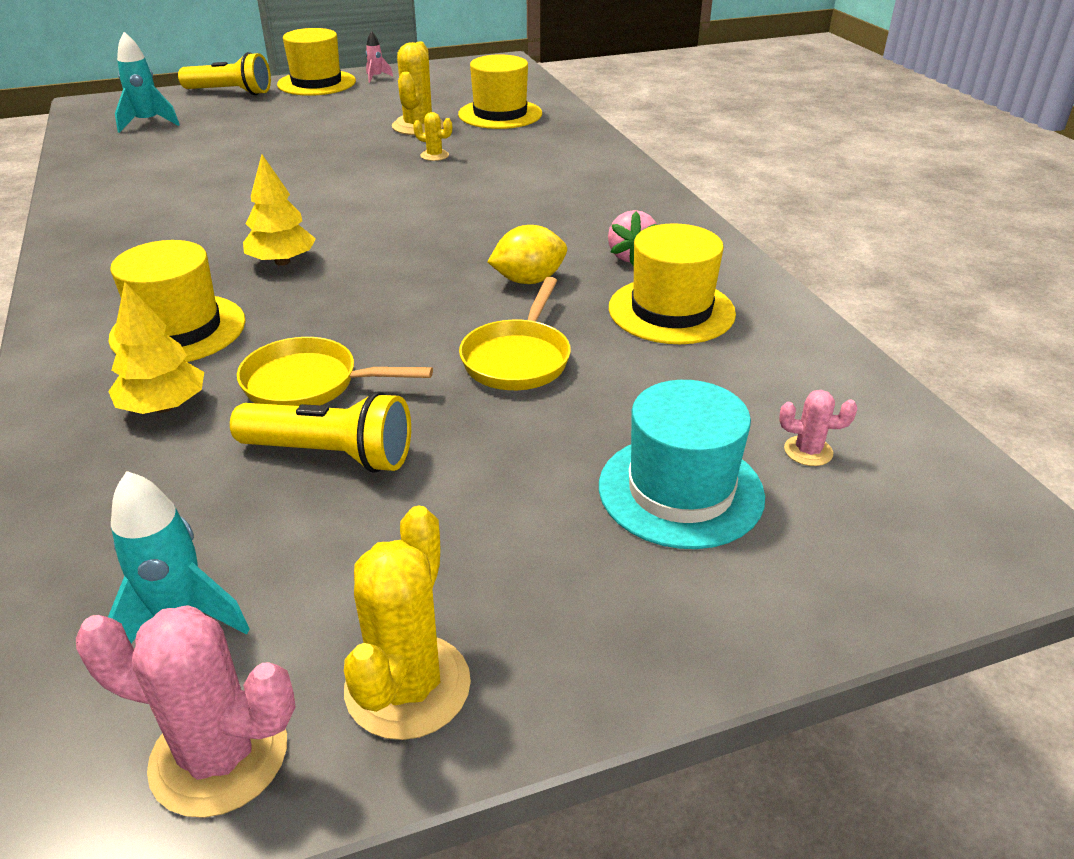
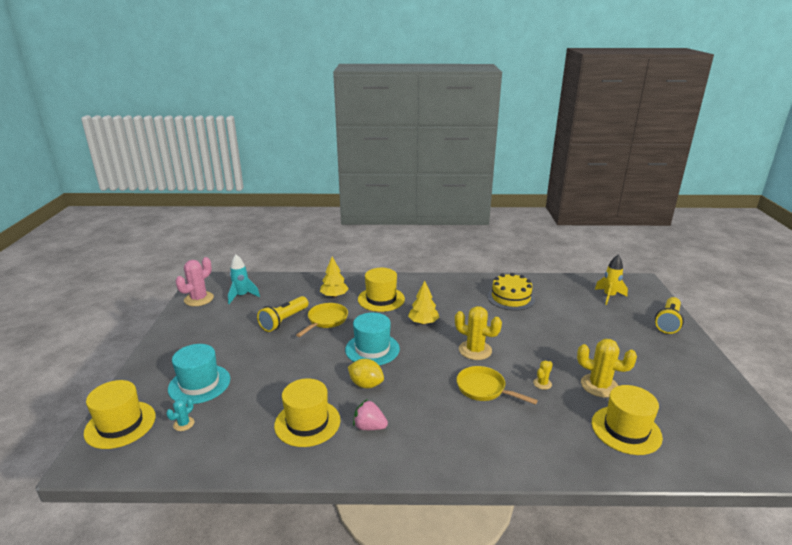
camera: 110 degrees right, 10 degrees down
turquoise rocket [115,32,180,133] -> yellow rocket [595,255,628,305]
yellow hat [277,28,356,96] -> yellow hat moved to [84,380,156,449]
yellow cactus [344,505,471,740] -> yellow cactus moved to [455,306,502,360]
pink rocket [366,31,393,83] -> none
yellow pan [459,277,571,390] -> yellow pan moved to [456,366,538,404]
yellow lemon [488,225,567,284] -> yellow lemon turned 60 degrees counterclockwise [348,359,384,388]
pink cactus [779,390,857,466] -> turquoise cactus [166,399,194,431]
none -> turquoise hat [345,313,400,365]
none -> yellow cake [487,273,535,311]

